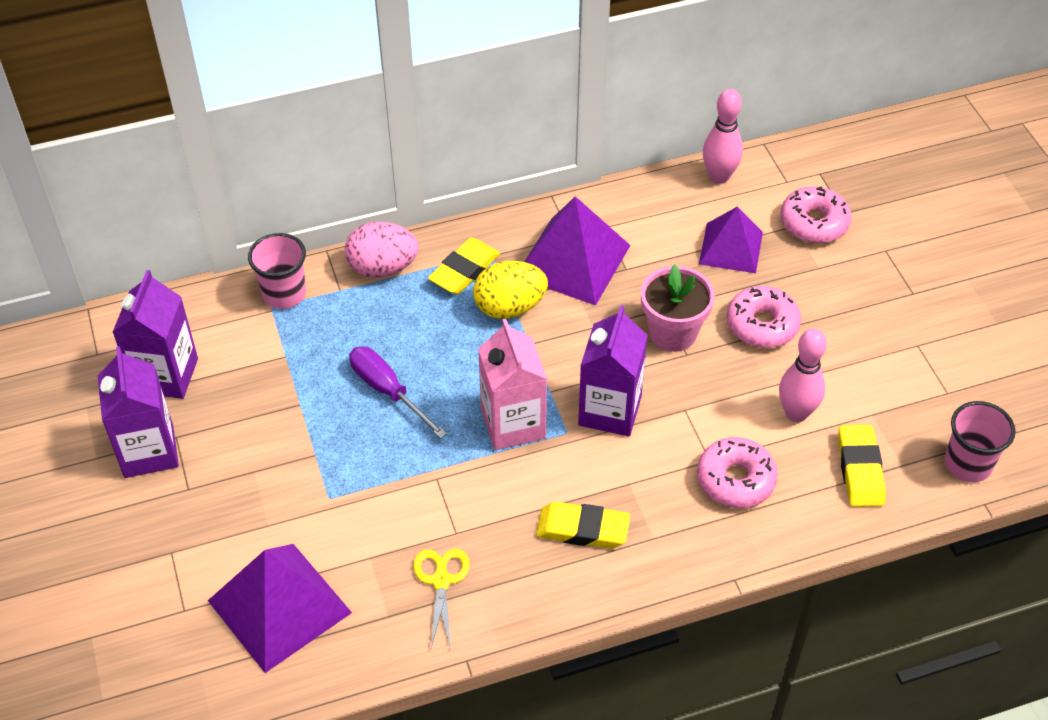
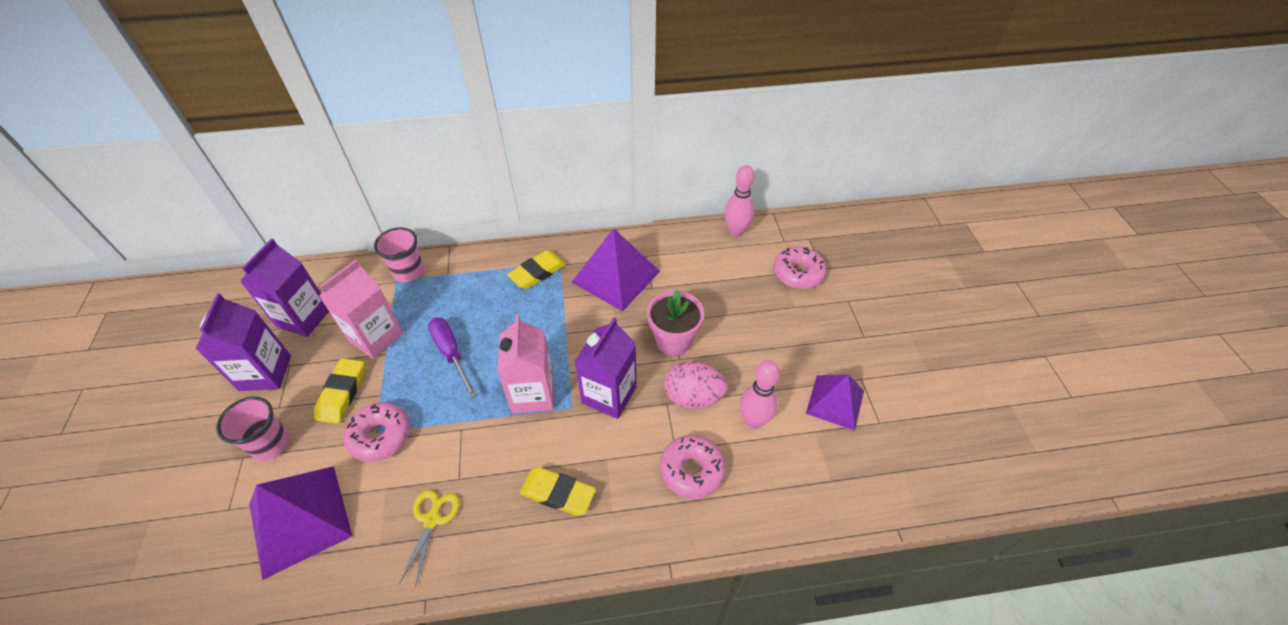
camera: 10 degrees right, 0 degrees up
pink egg [345,222,419,278] -> pink egg moved to [664,361,728,409]
yellow egg [473,261,548,319] -> none
purple pyramid [699,206,763,273] -> purple pyramid moved to [806,375,864,431]
pink donut [726,286,801,348] -> pink donut moved to [344,402,410,462]
yellow eraser [838,425,886,507] -> yellow eraser moved to [314,358,364,424]
pink cup [945,401,1016,482] -> pink cup moved to [216,397,290,461]
none -> pink carton [319,260,403,359]

